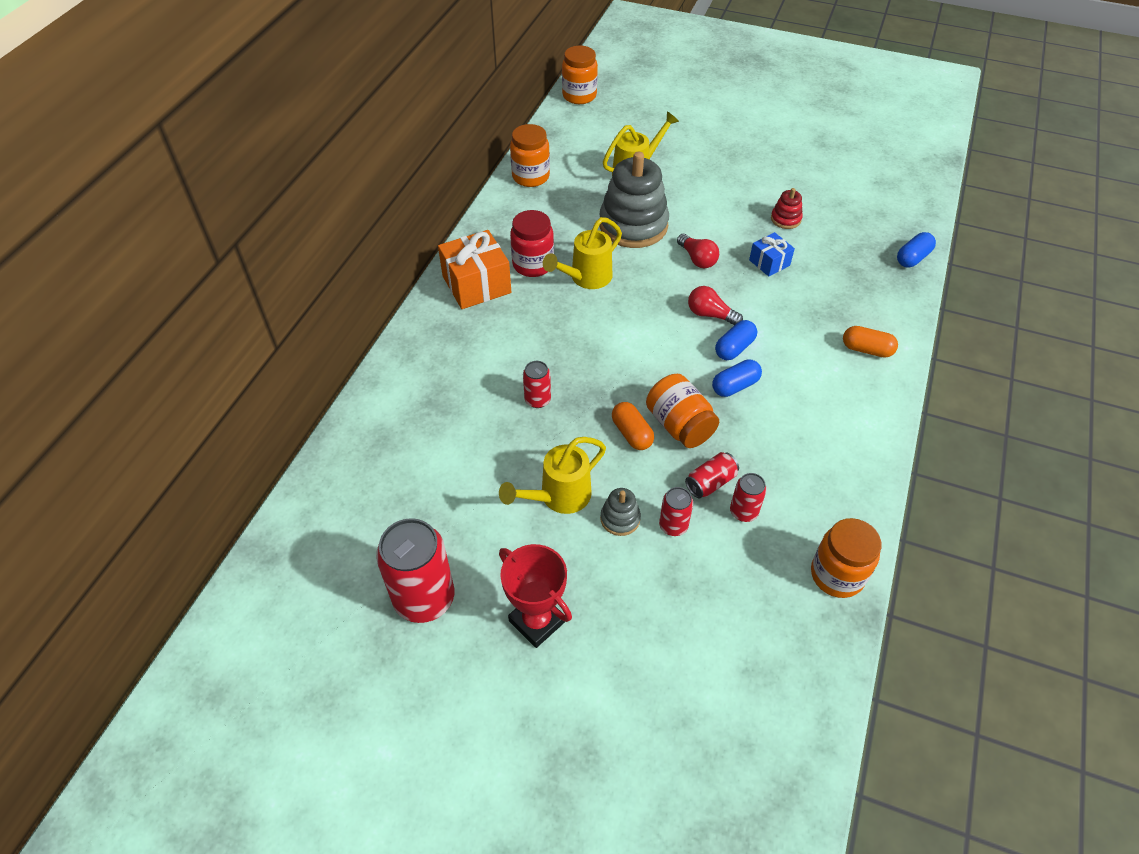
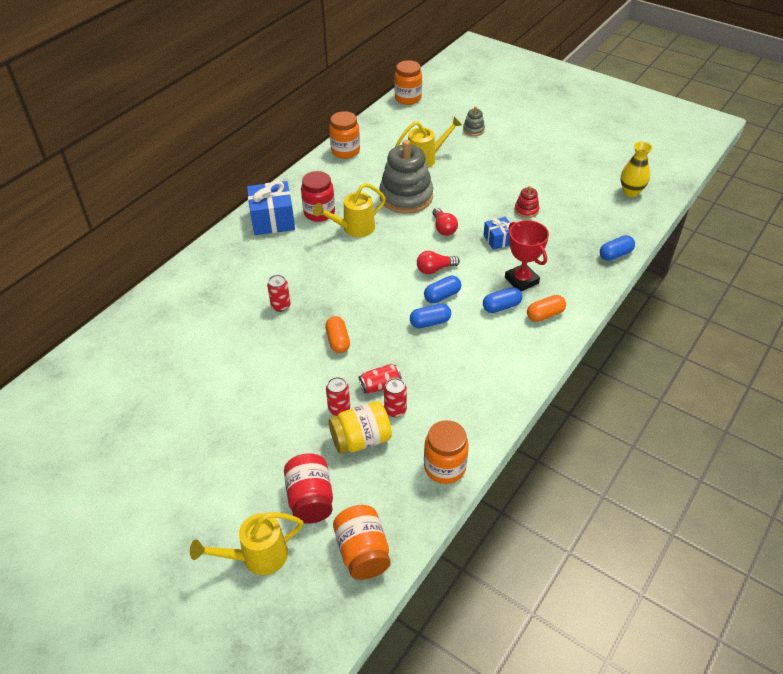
camera: 15 degrees right, 5 degrees down
red can [376,518,455,623] -> none
orange gift [438,230,511,309] -> blue gift [247,181,295,235]
yellow watering can [499,437,606,514] -> yellow watering can moved to [190,512,303,575]
red trophy [499,544,572,648] -> red trophy moved to [505,220,549,291]
grey stacking toy [600,488,641,536] -> grey stacking toy moved to [463,106,485,136]
orange jar [646,374,719,448] -> orange jar moved to [333,505,390,580]
red light bulb [688,286,743,325] -> red light bulb turned 60 degrees counterclockwise [417,251,460,274]
orange capsule [843,326,898,358] -> orange capsule turned 60 degrees counterclockwise [527,295,566,322]
none -> red jar [284,453,333,524]
none -> yellow jar [329,401,392,454]
none -> blue capsule [483,287,522,313]
none -> yellow vase [621,142,652,197]

